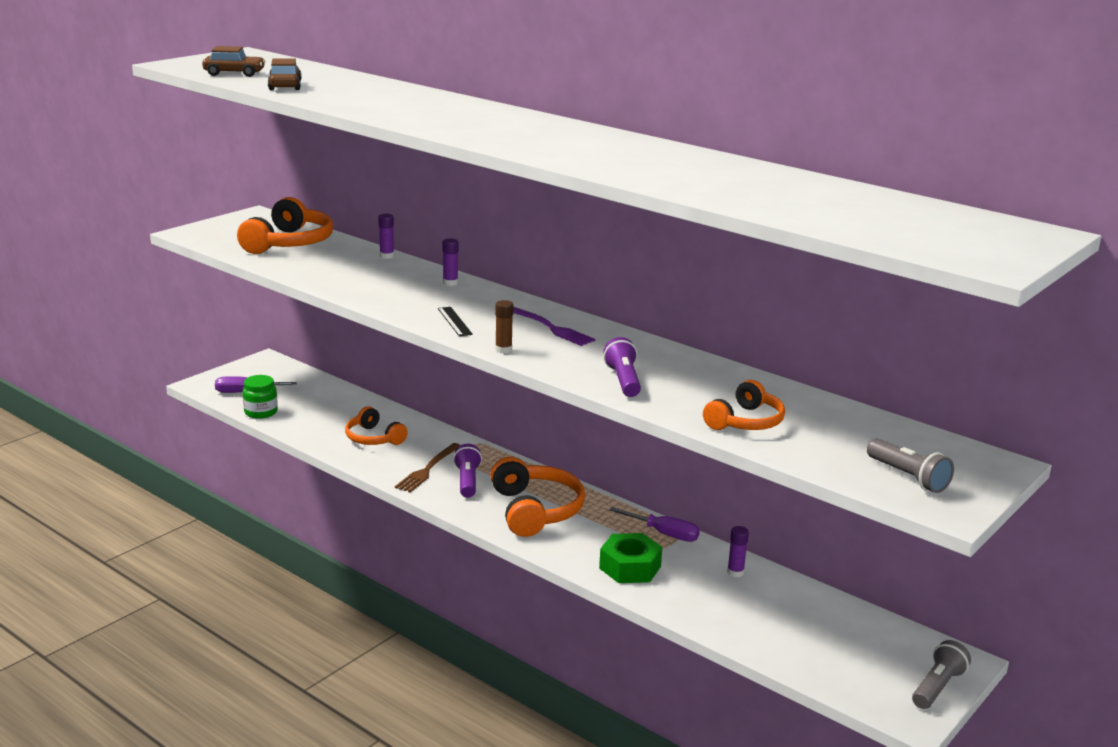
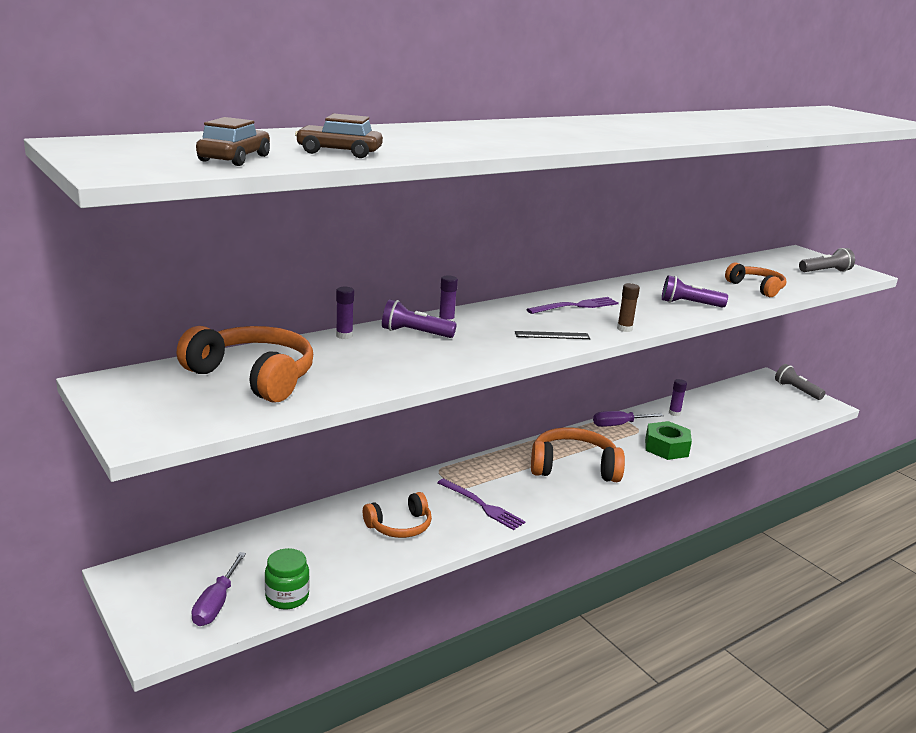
camera: 75 degrees left, 0 degrees up
brown fork [395,443,460,493] -> purple fork [437,479,526,530]
purple flashlight [453,444,482,498] -> purple flashlight moved to [382,299,457,338]
purple screwdriver [609,507,700,542] -> purple screwdriver turned 150 degrees counterclockwise [593,411,664,427]

